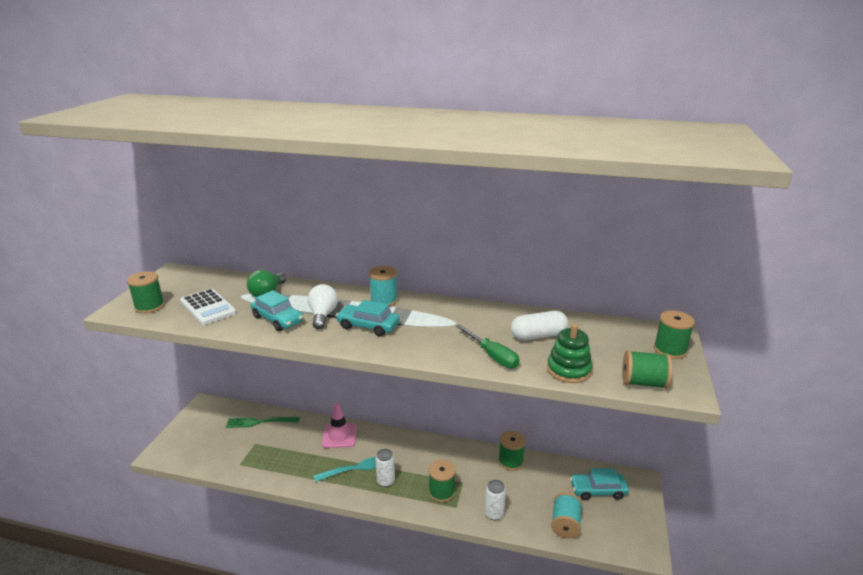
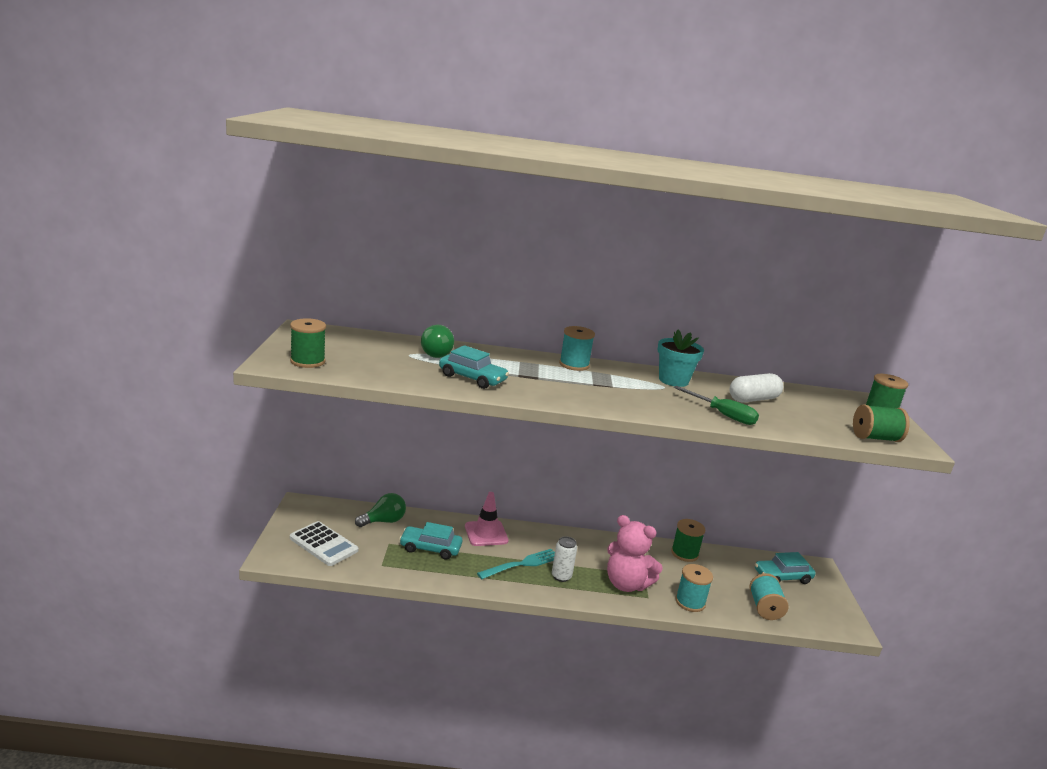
camera: 15 degrees left, 5 degrees down
white calculator [180,288,237,325] -> white calculator moved to [290,521,358,566]
green fork [226,417,300,428] -> green light bulb [355,493,406,527]
white light bulb [308,284,338,329] -> none
turquoise car [336,300,399,336] -> turquoise car moved to [399,522,463,559]
green spool [429,460,456,502] -> pink teddy bear [607,515,663,592]
white can [485,480,506,520] -> turquoise spool [675,564,713,612]
green stacking toy [547,324,592,383] -> none
none -> turquoise flower pot [658,329,704,387]

